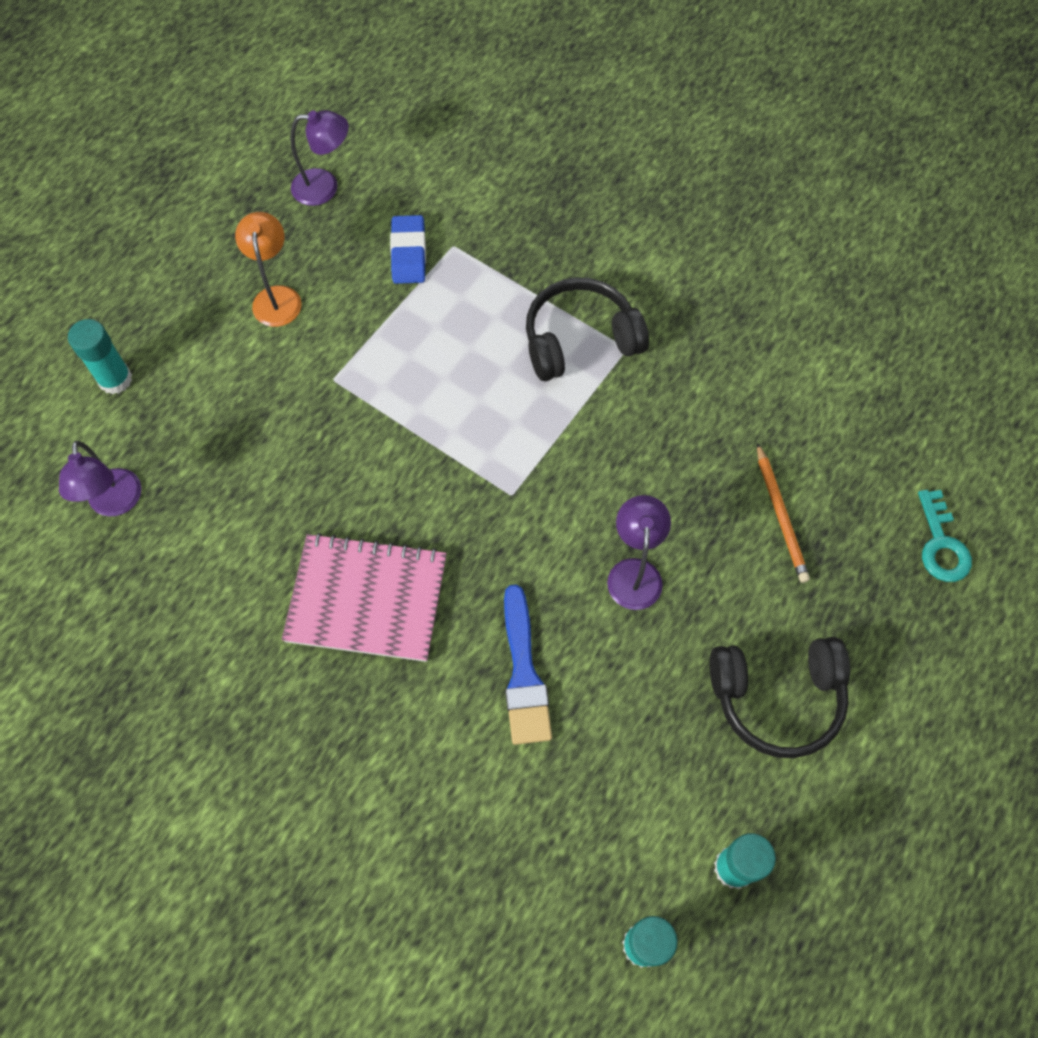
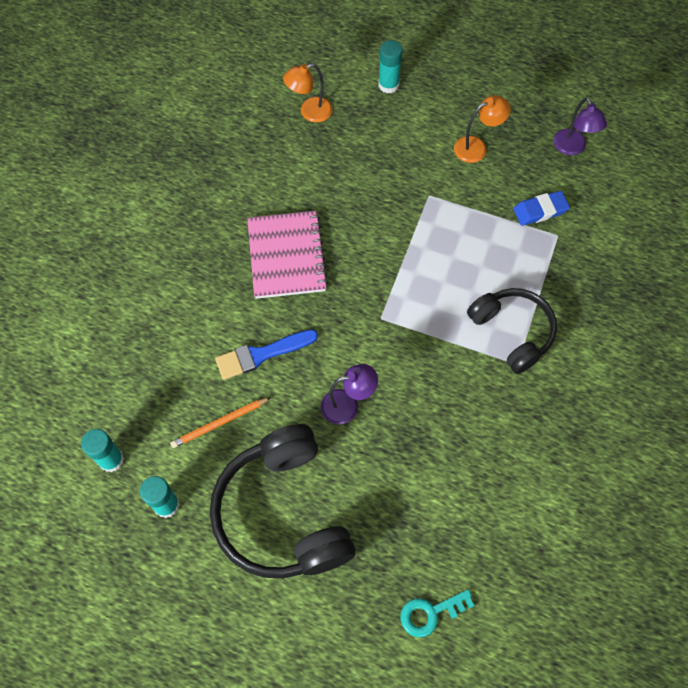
camera: 75 degrees right, 0 degrees up
purple lamp [59,441,142,516] -> orange lamp [283,63,332,123]
black headphones [709,637,850,758] -> black headphones [210,424,356,579], size x1.57
orange pencil [757,443,810,583] -> orange pencil moved to [170,397,271,448]

